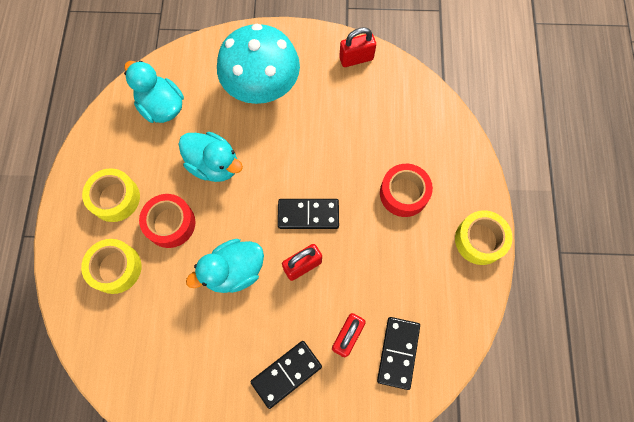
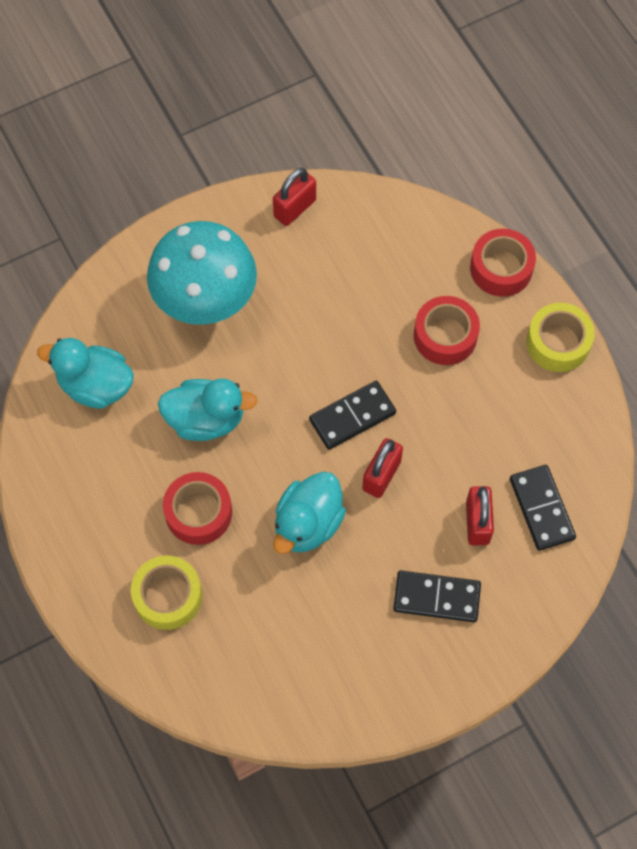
camera: 30 degrees left, 5 degrees down
yellow tape [82,168,140,222] -> none
black domino [250,341,322,409] -> black domino turned 75 degrees clockwise [393,571,481,622]
none -> red tape [470,229,536,297]

